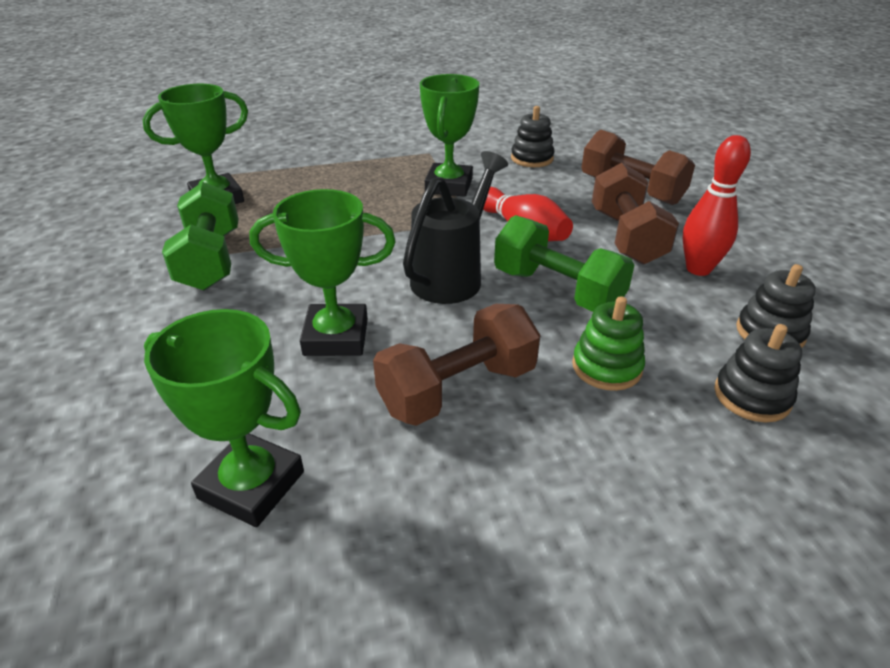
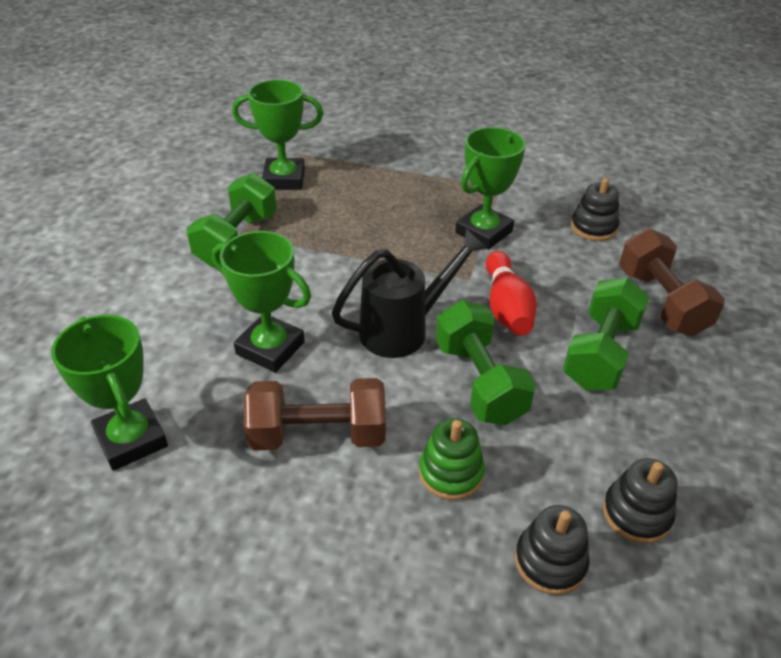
camera: 30 degrees right, 5 degrees up
brown dumbbell [592,163,679,264] -> green dumbbell [563,277,650,390]
red bowling pin [683,135,751,276] -> none

